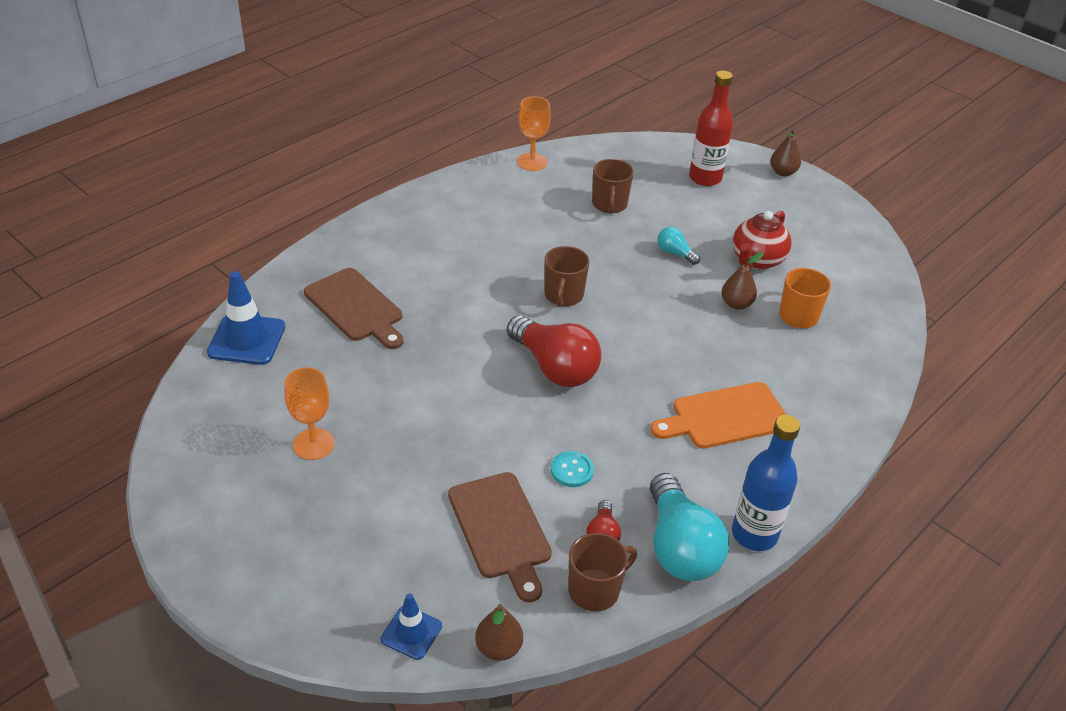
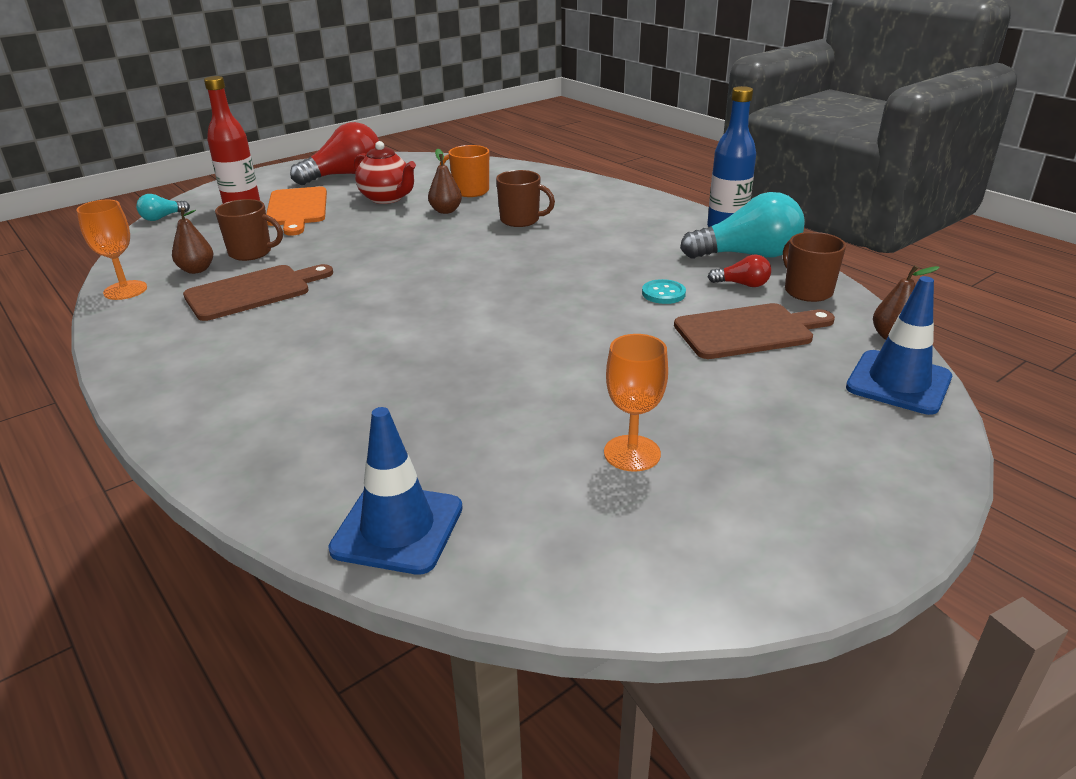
camera: 80 degrees left, 10 degrees down
brown cutting board [304,268,404,349] -> brown cutting board moved to [183,264,333,321]
blue traffic cone [380,593,442,660] -> blue traffic cone [846,276,952,415], size x1.69
red light bulb [507,315,602,387] -> red light bulb moved to [290,122,379,185]
brown mug [545,246,590,307] -> brown mug moved to [496,170,555,227]
orange cutting board [651,382,786,449] -> orange cutting board moved to [266,186,327,236]
turquoise light bulb [658,227,700,265] -> turquoise light bulb moved to [136,194,190,221]
brown pear [770,129,801,176] -> brown pear moved to [172,207,214,274]

